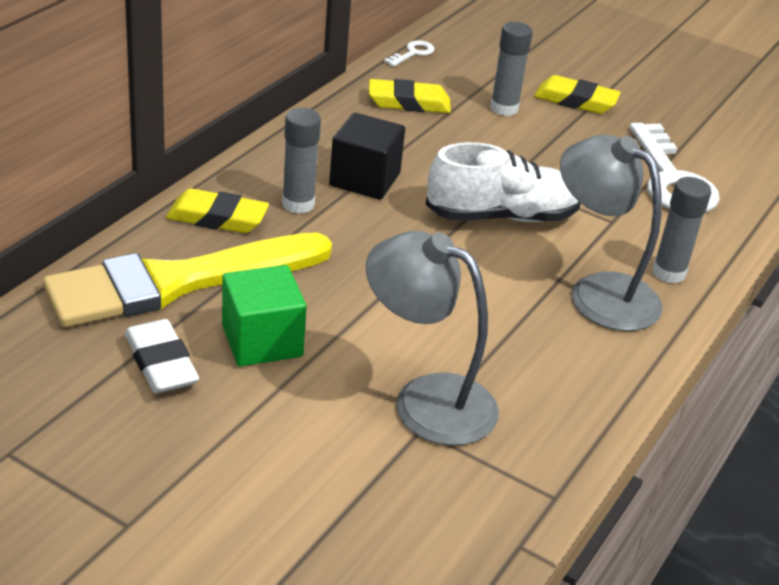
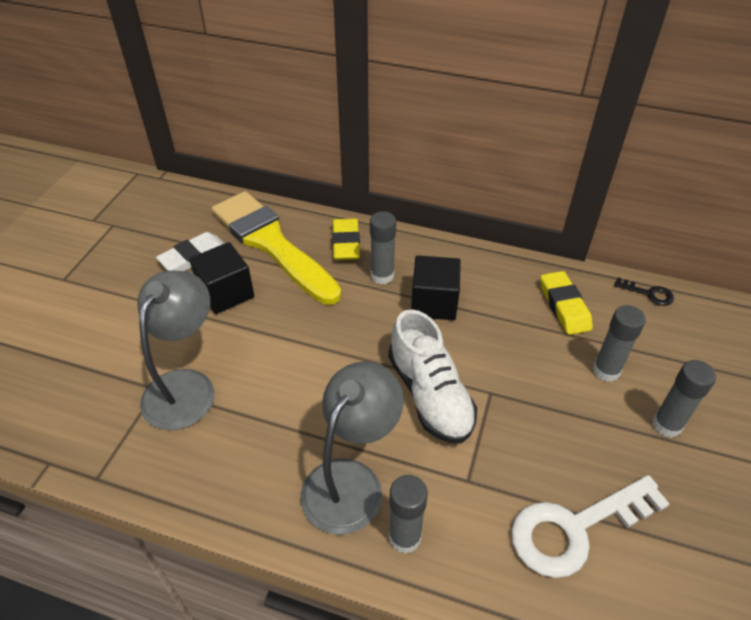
camera: 80 degrees right, 10 degrees up
green cube [222,265,306,367] -> black cube [189,242,254,314]
white key [384,40,435,67] -> black key [614,277,674,306]
yellow eraser [534,75,621,114] -> grey glue stick [652,360,716,438]

